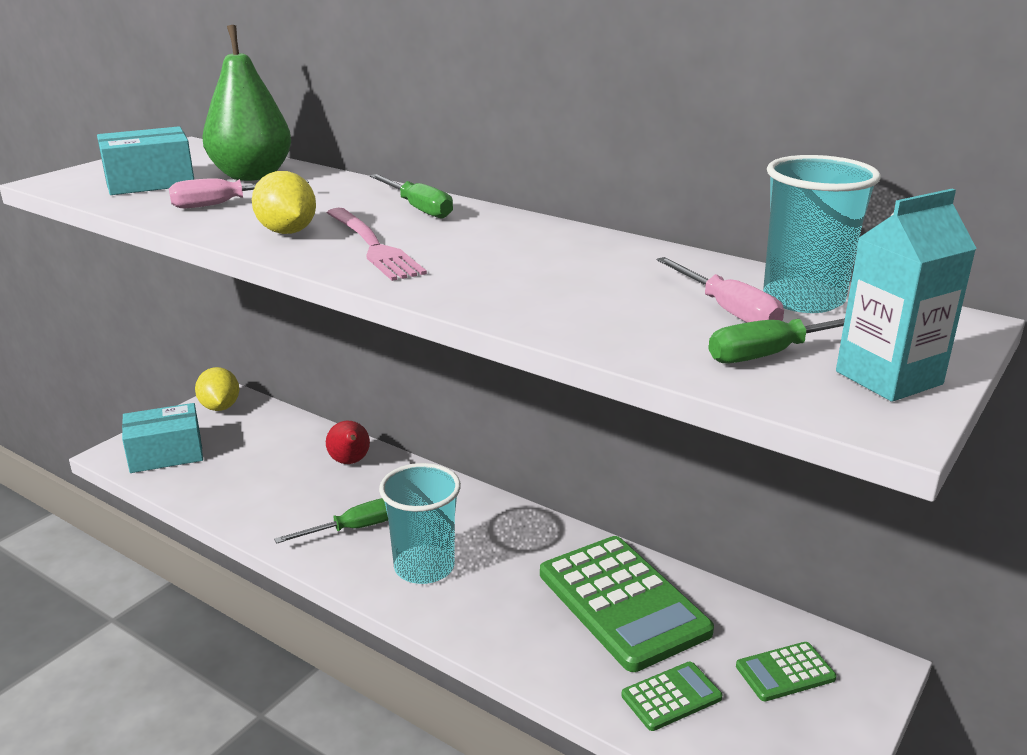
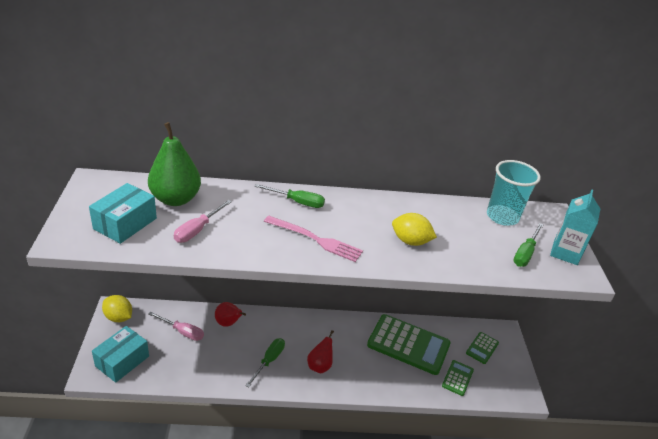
camera: 40 degrees left, 10 degrees up
yellow lemon [252,171,316,234] -> yellow lemon moved to [392,213,437,246]
turquoise cup [379,463,461,584] -> red pear [307,330,334,373]
pink screwdriver [657,257,784,322] -> pink screwdriver moved to [149,312,204,341]

